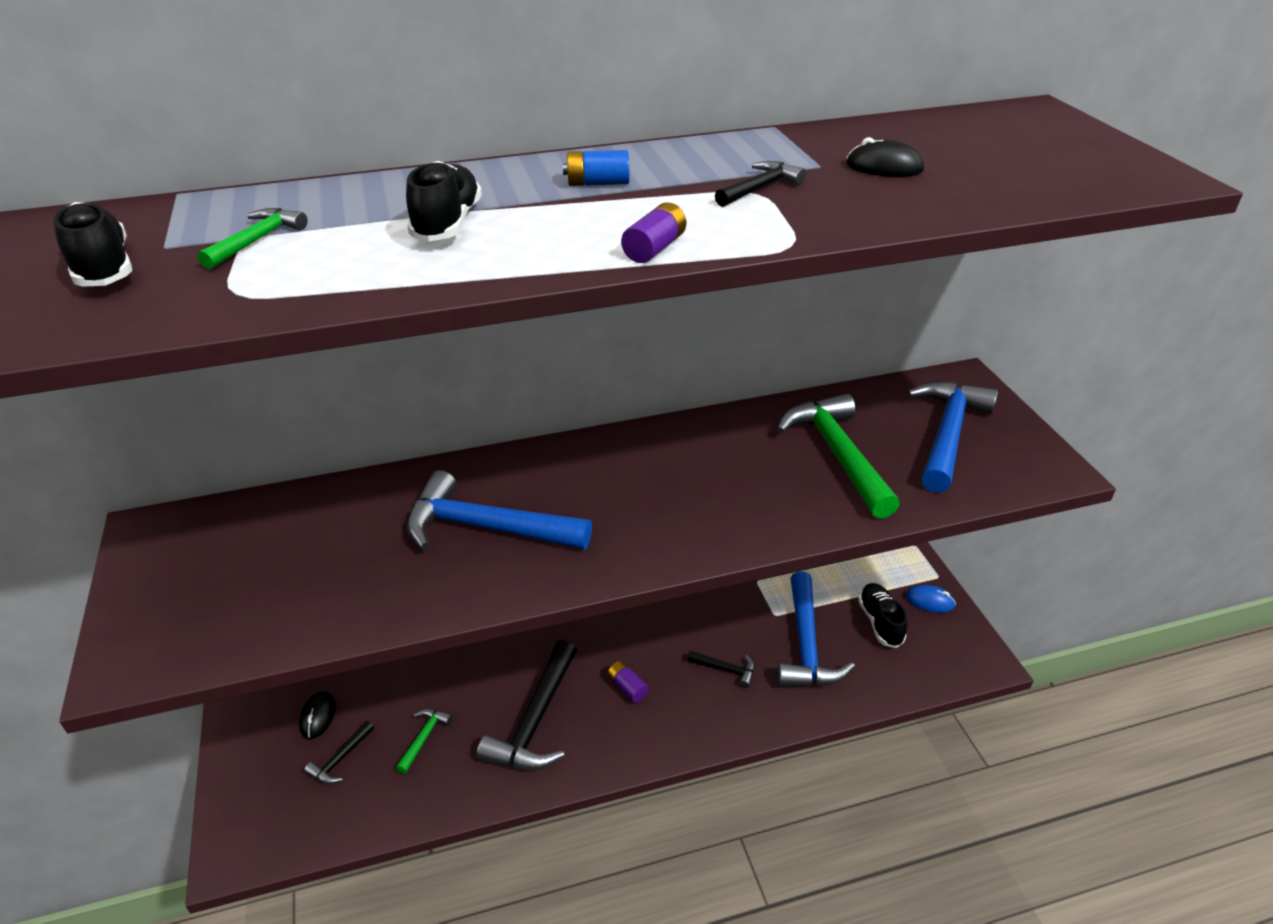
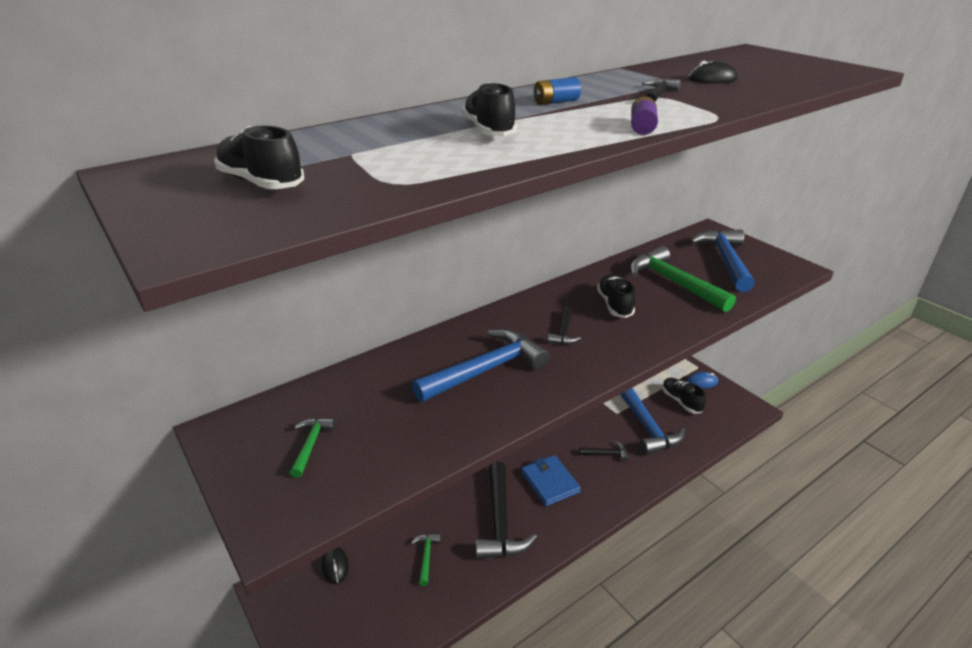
camera: 20 degrees left, 5 degrees down
green hammer [197,208,308,269] -> green hammer moved to [290,418,336,478]
black hammer [304,721,374,784] -> black hammer moved to [548,306,581,344]
blue hammer [407,470,592,550] -> blue hammer turned 150 degrees clockwise [412,329,550,402]
purple battery [607,661,649,703] -> blue wallet [521,455,581,506]
none -> black shoe [597,274,635,318]

